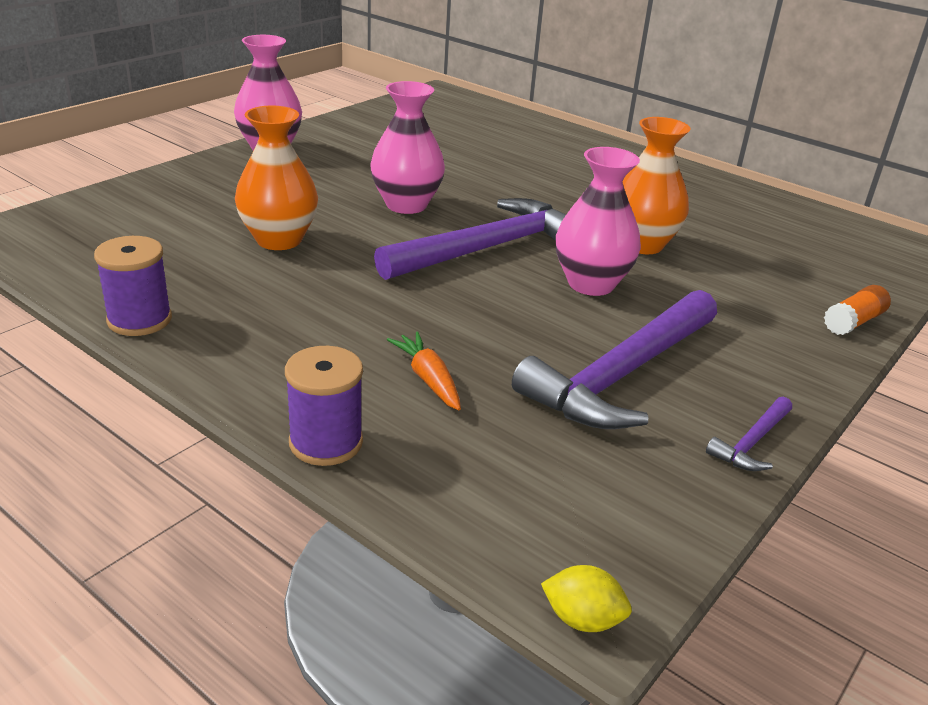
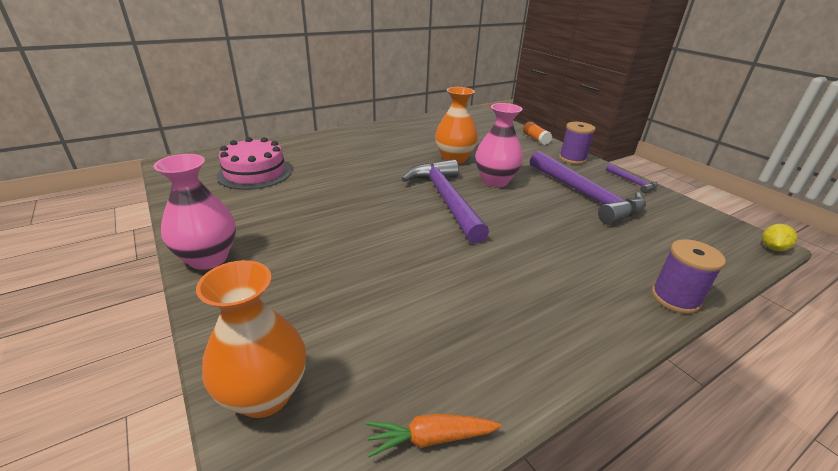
camera: 70 degrees left, 0 degrees up
purple spool [94,236,172,336] -> purple spool moved to [559,122,596,164]
orange vase [235,105,318,250] -> orange vase moved to [196,260,306,418]
pink vase [370,81,445,214] -> none
orange carrot [387,332,461,410] -> orange carrot moved to [366,414,501,457]
none -> pink cake [217,137,292,190]

